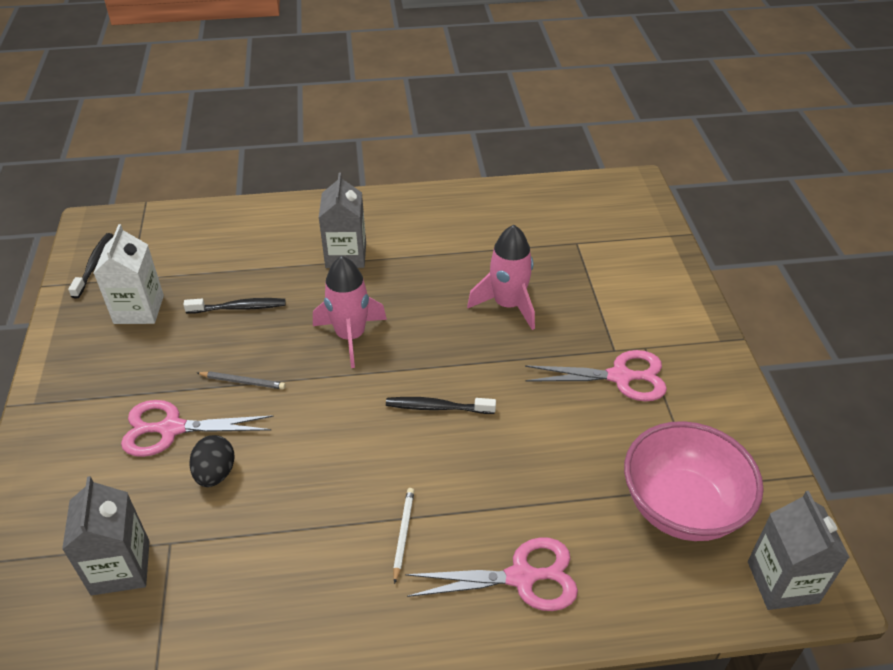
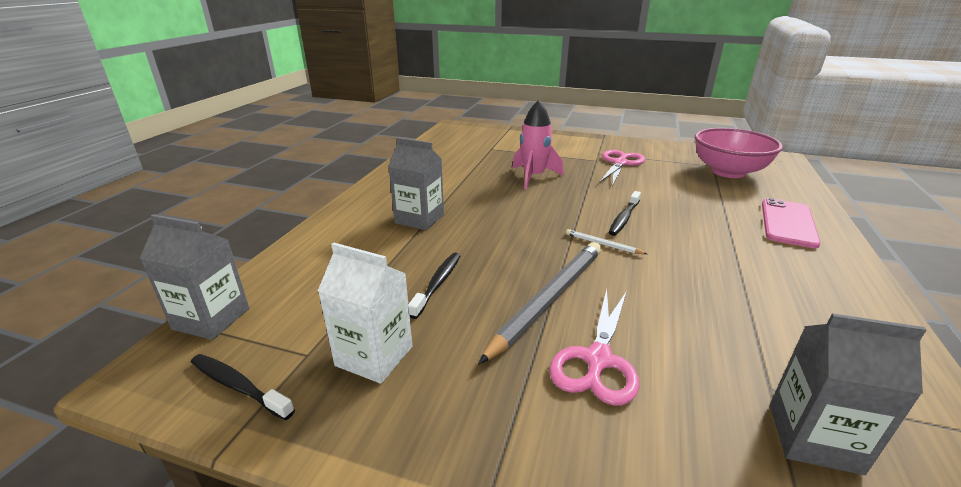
camera: 65 degrees left, 15 degrees down
black egg [189,435,234,487] -> none
grey pencil [197,371,286,389] -> grey pencil [479,242,601,364], size x2.28
pink rocket [313,256,387,368] -> none
white pencil [393,488,414,584] -> white pencil moved to [566,229,647,254]
pink scissors [406,537,578,611] -> pink phone [762,198,821,248]
grey carton [748,491,850,610] -> grey carton moved to [140,214,249,340]

